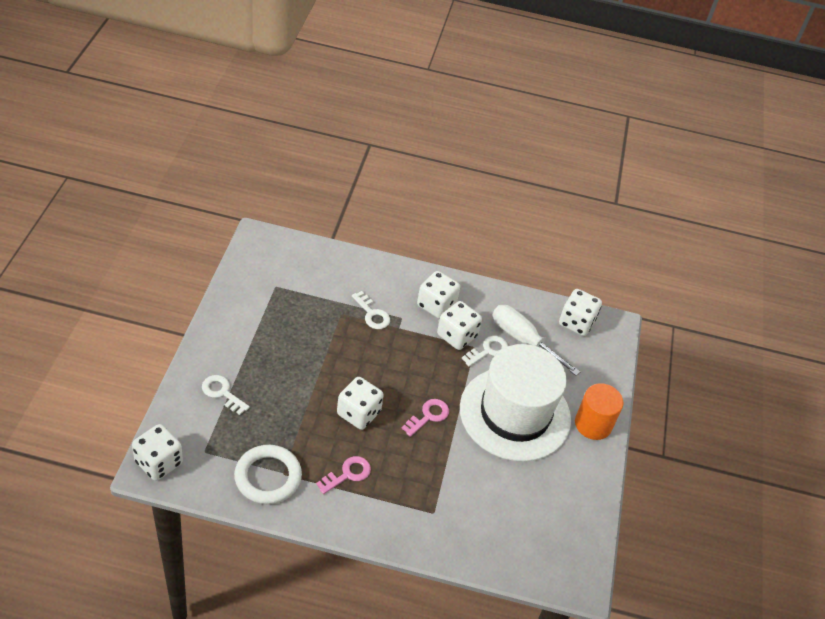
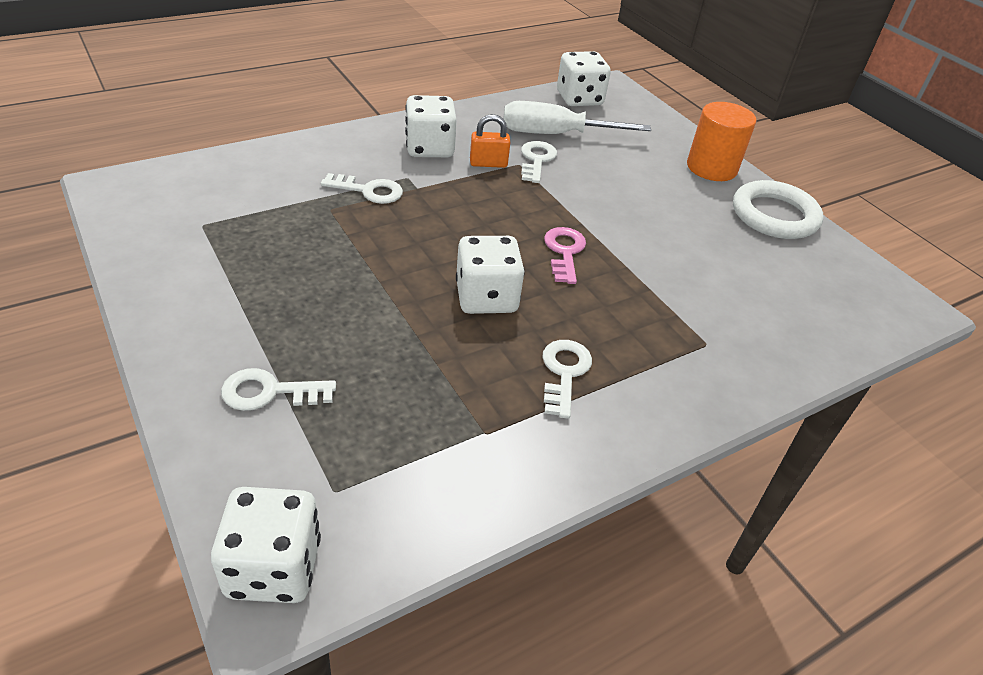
camera: 40 degrees left, 5 degrees down
white ring [234,445,302,504] -> white ring moved to [733,180,823,239]
pink key [316,456,371,494] -> white key [542,340,592,419]
white dice [437,301,482,350] -> orange padlock [470,114,510,168]
white hat [460,344,571,462] -> none

